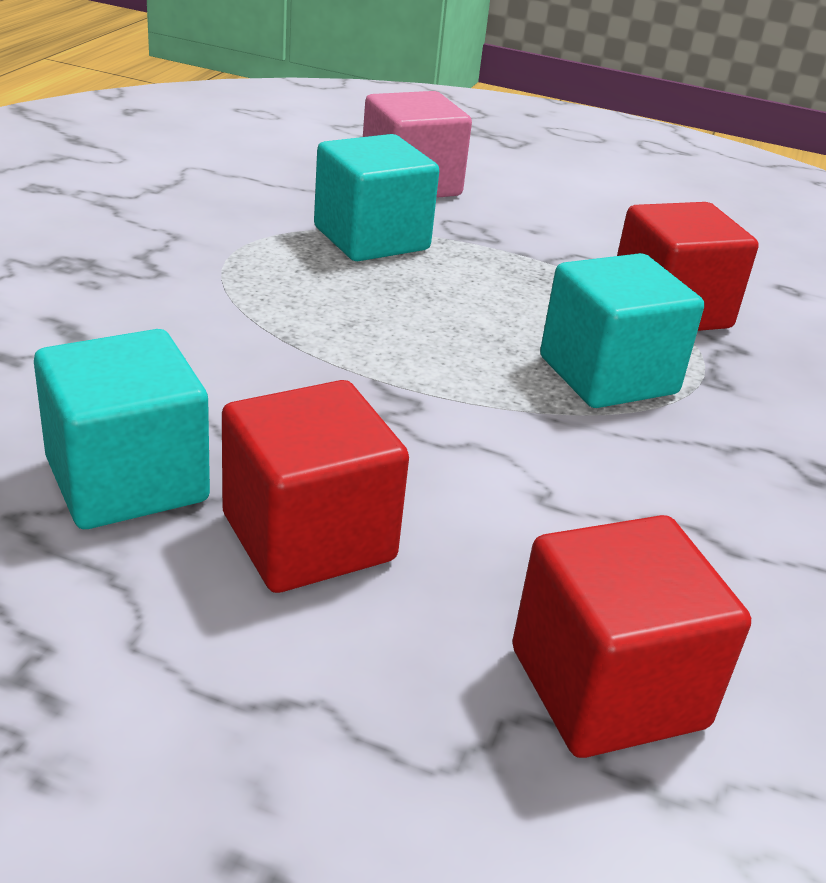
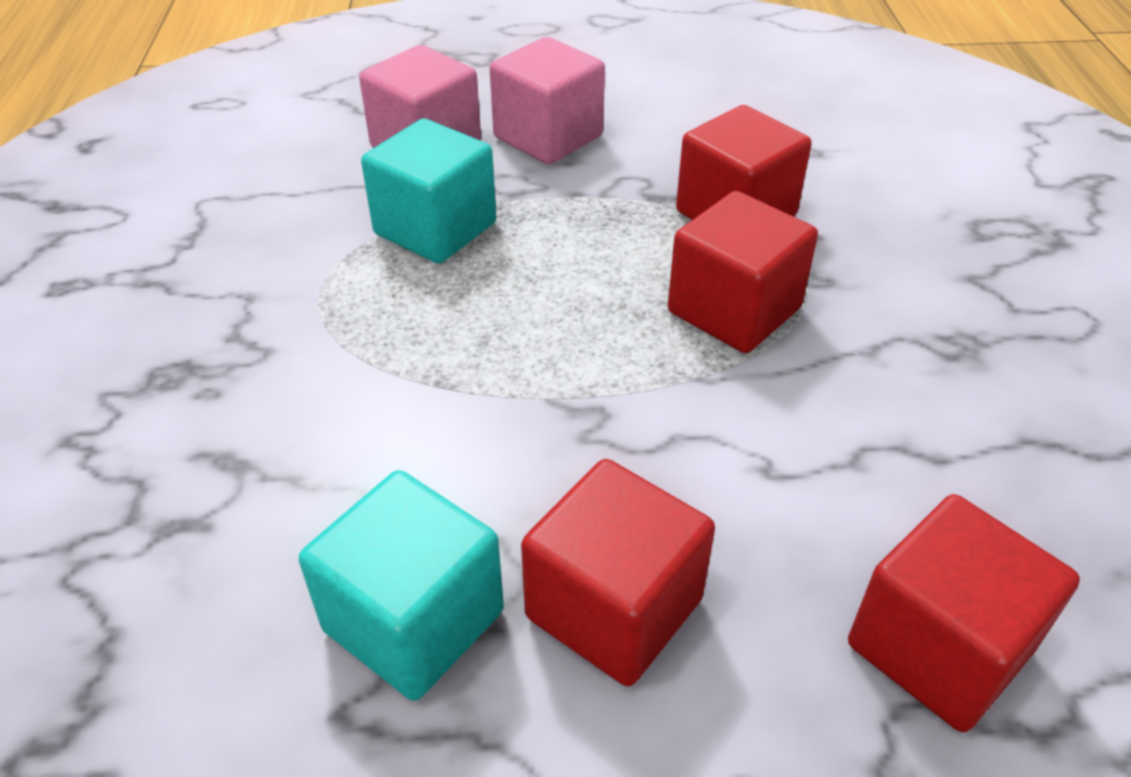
camera: 20 degrees left, 10 degrees up
turquoise cube [540,253,704,408] -> red cube [668,191,818,353]
none -> pink cube [489,37,605,165]

